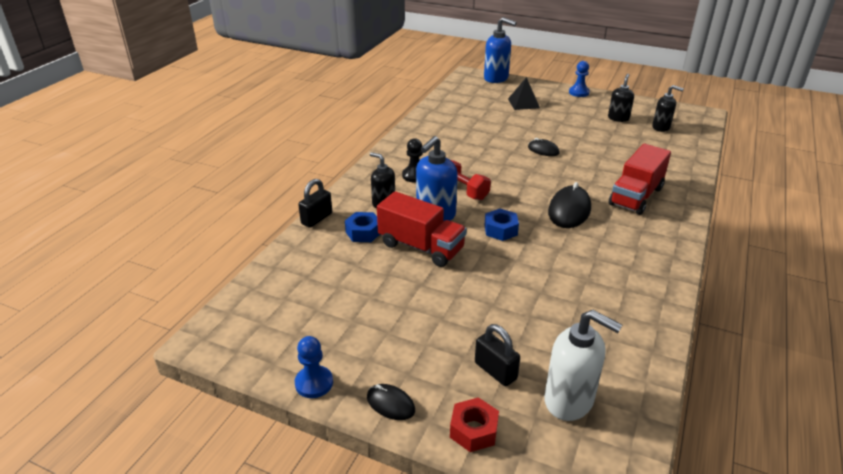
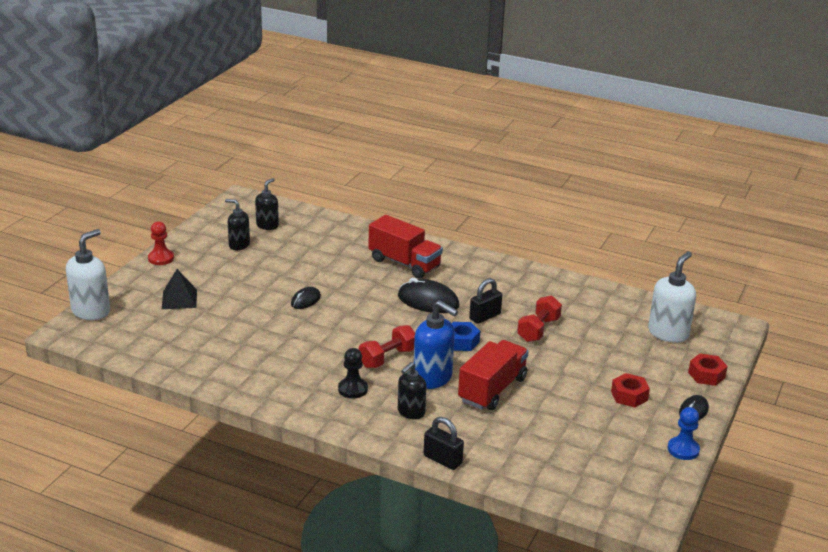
camera: 90 degrees left, 5 degrees down
blue nut [345,212,380,242] -> none
black padlock [475,324,520,386] -> black padlock moved to [469,278,502,324]
blue soap dispenser [484,17,516,83] -> white soap dispenser [66,229,110,320]
blue pawn [569,61,590,97] -> red pawn [148,221,174,265]
none -> red dumbbell [517,295,562,342]
none -> red nut [611,373,650,407]

